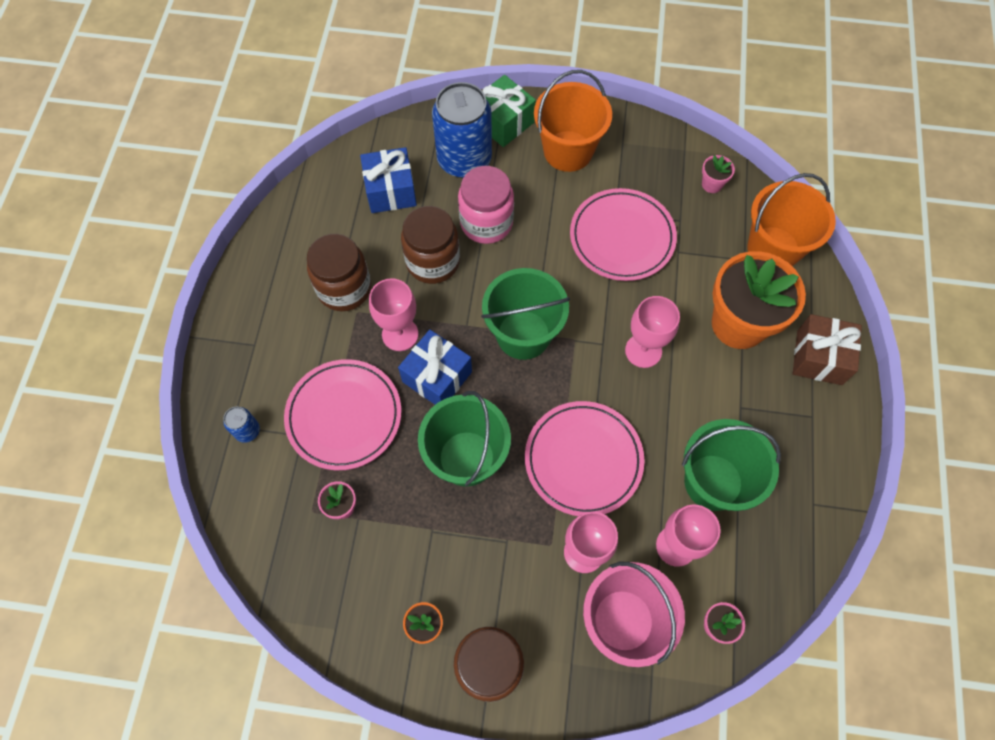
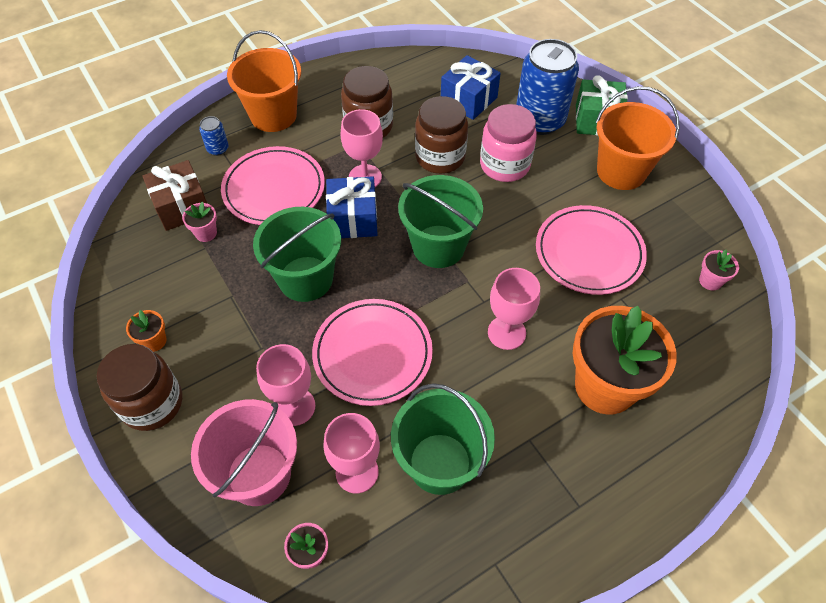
camera: 50 degrees right, 10 degrees down
orange bucket [747,173,836,266] -> orange bucket moved to [227,30,301,132]
brown gift [793,314,862,385] -> brown gift moved to [143,160,207,231]

